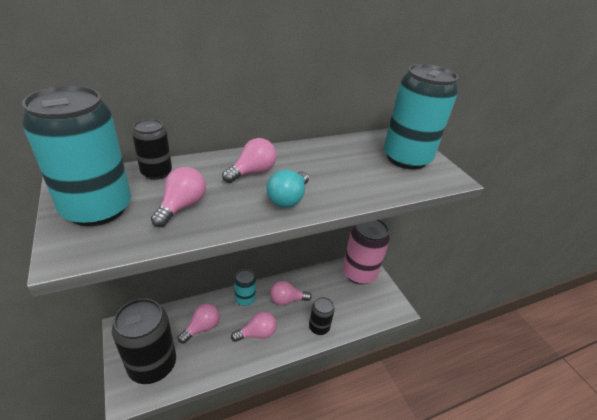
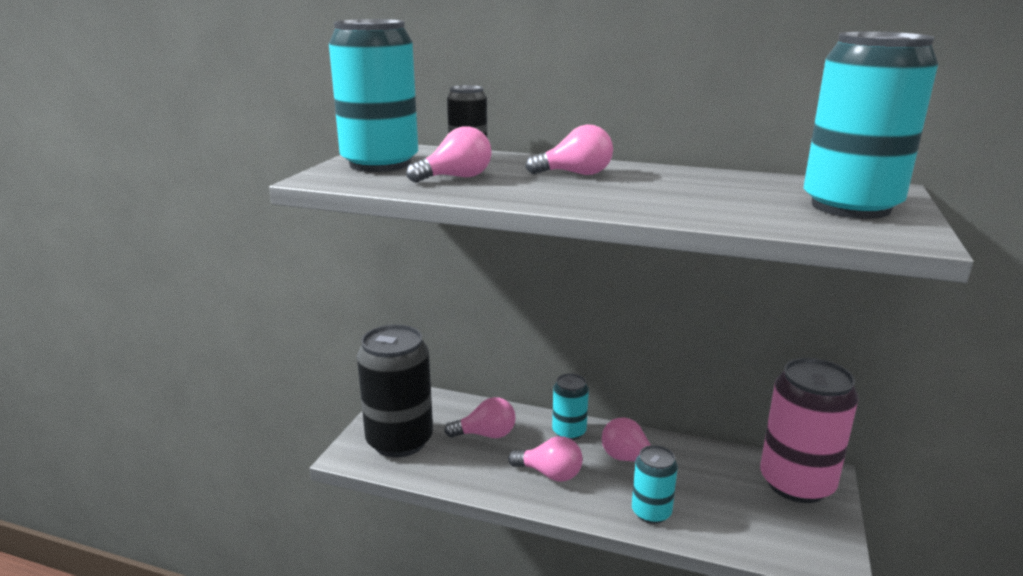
camera: 45 degrees right, 15 degrees down
turquoise light bulb [267,170,309,208] -> none
black can [309,297,335,335] -> turquoise can [632,445,678,524]

